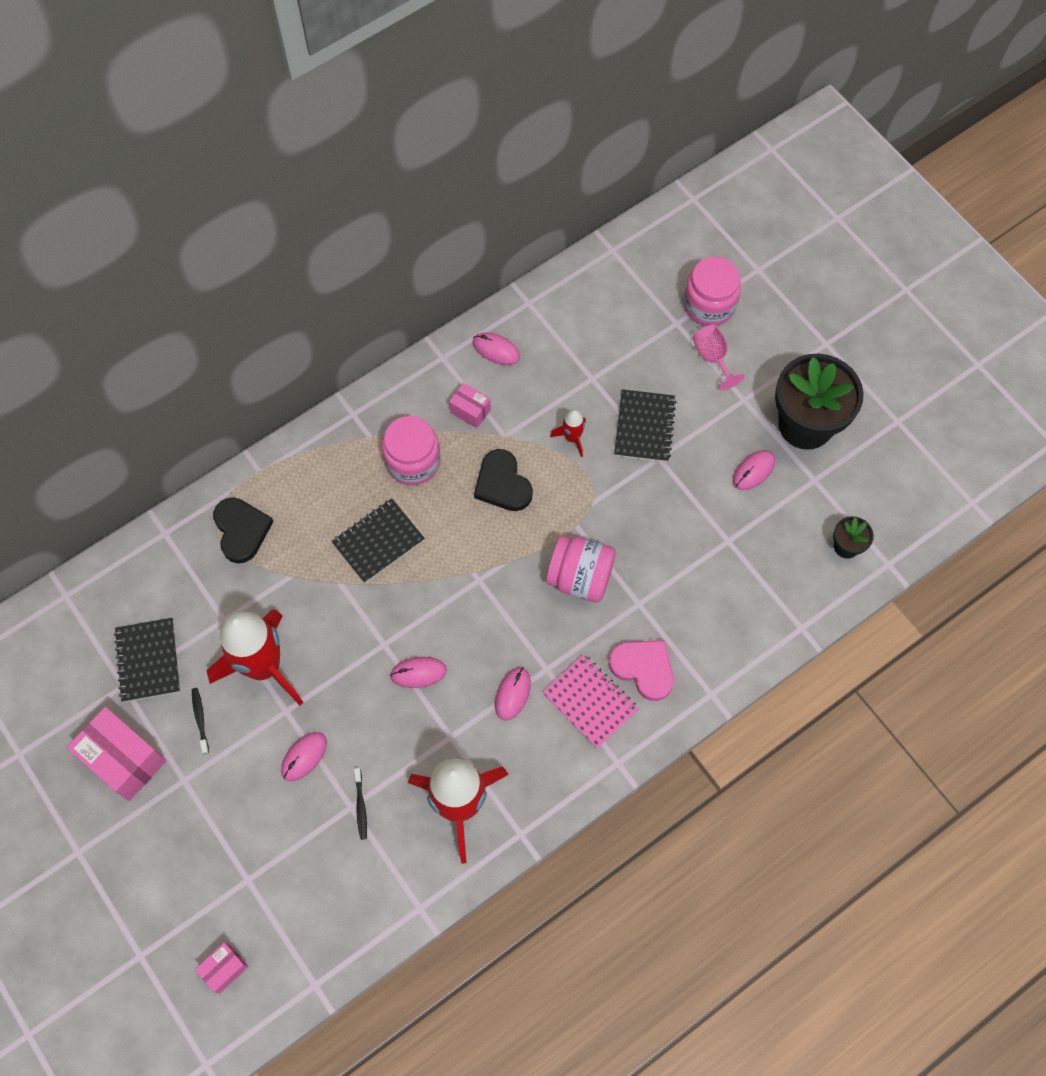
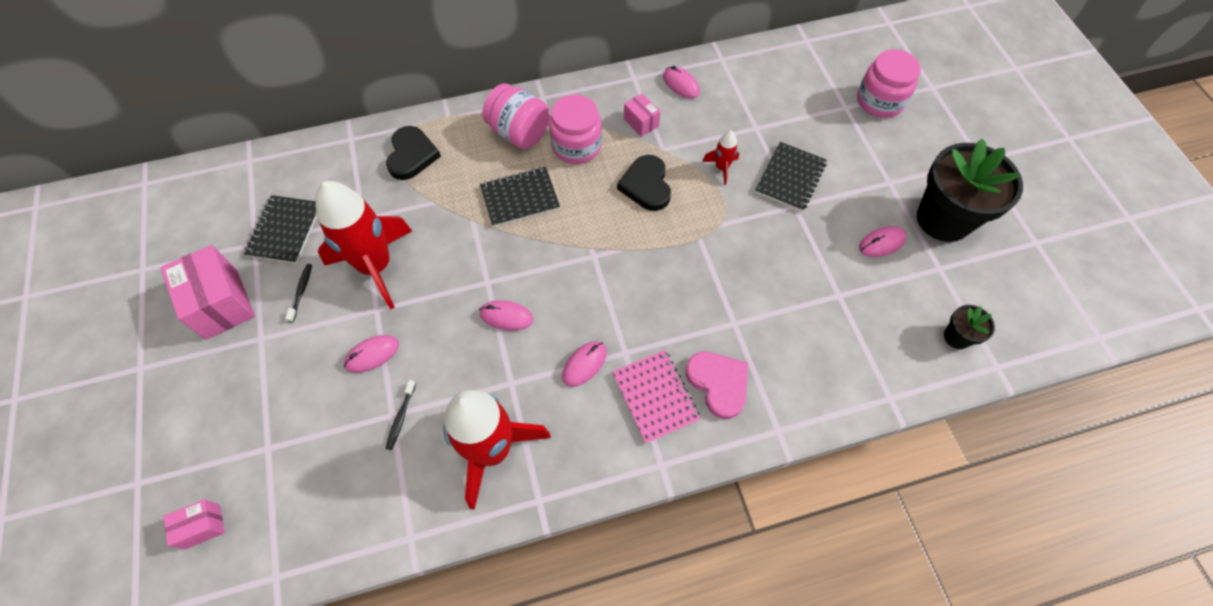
camera: 20 degrees right, 5 degrees down
pink jar [546,535,616,603] -> pink jar moved to [483,83,550,149]
pink goblet [693,325,745,390] -> none

